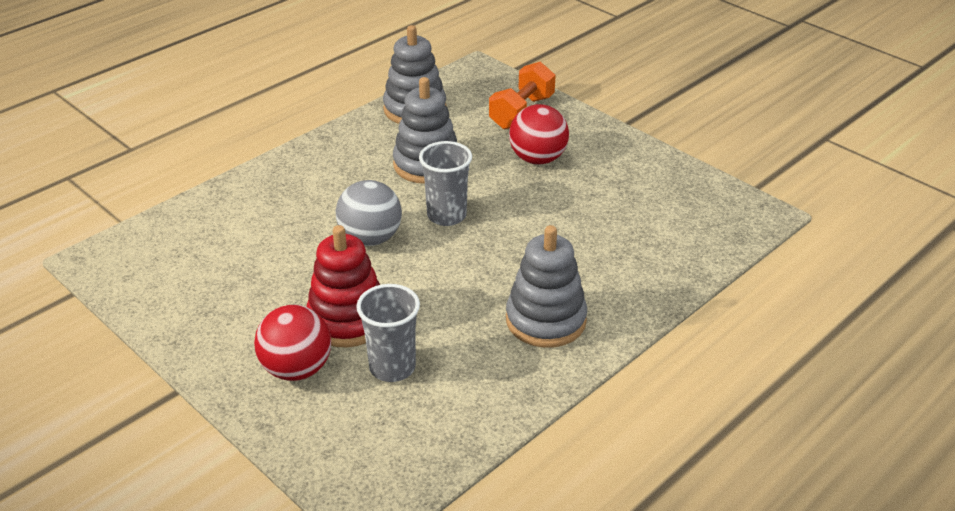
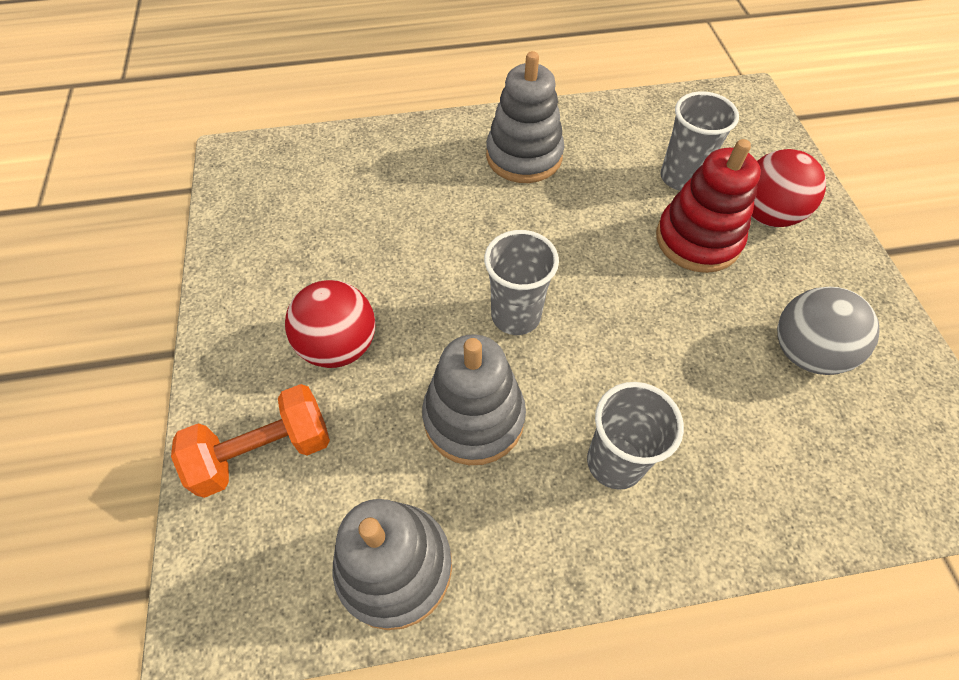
camera: 145 degrees left, 20 degrees up
grey ball [336,180,402,246] -> grey ball moved to [777,287,880,375]
none -> grey cup [587,382,684,490]

